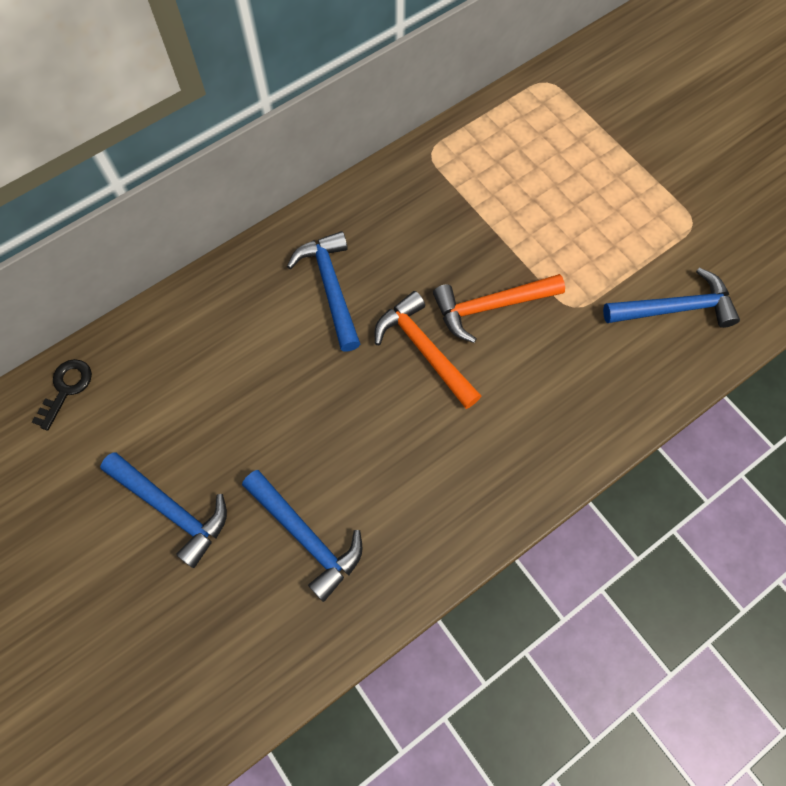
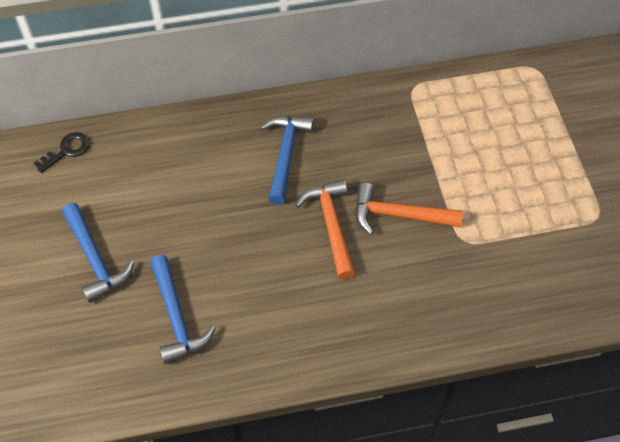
camera: 25 degrees right, 10 degrees down
blue hammer [603,268,740,328] -> none

